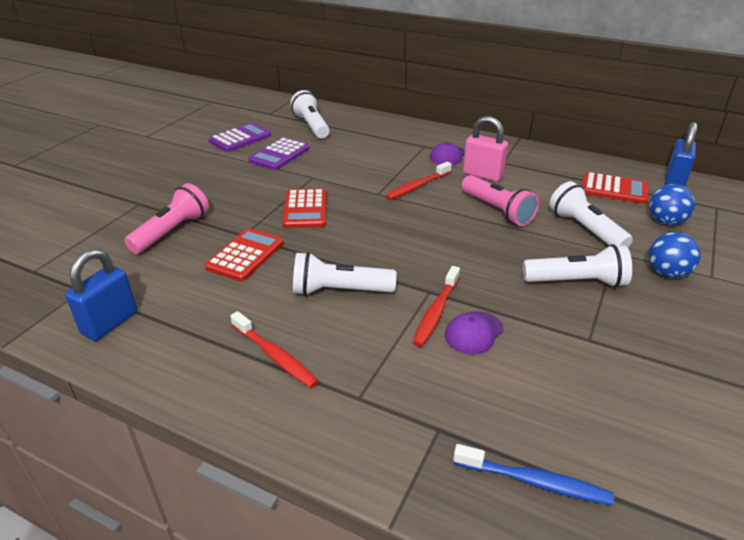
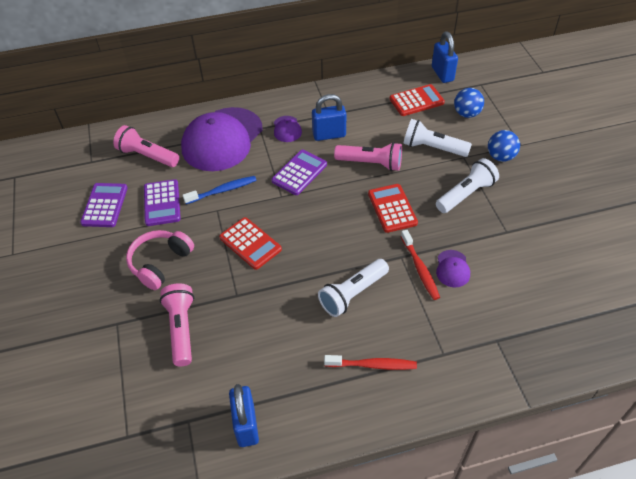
camera: 40 degrees left, 15 degrees up
red calculator [205,228,284,281] -> red calculator moved to [368,184,418,233]
white flashlight [290,90,330,139] -> pink flashlight [113,125,179,167]
red toothbrush [385,162,452,200] -> purple calculator [271,150,327,195]
blue toothbrush [453,444,614,505] -> blue toothbrush moved to [183,176,257,204]
pink padlock [463,116,508,182] -> blue padlock [312,94,346,141]
none -> pink headphones [126,230,194,290]
none -> purple cap [181,107,263,171]

